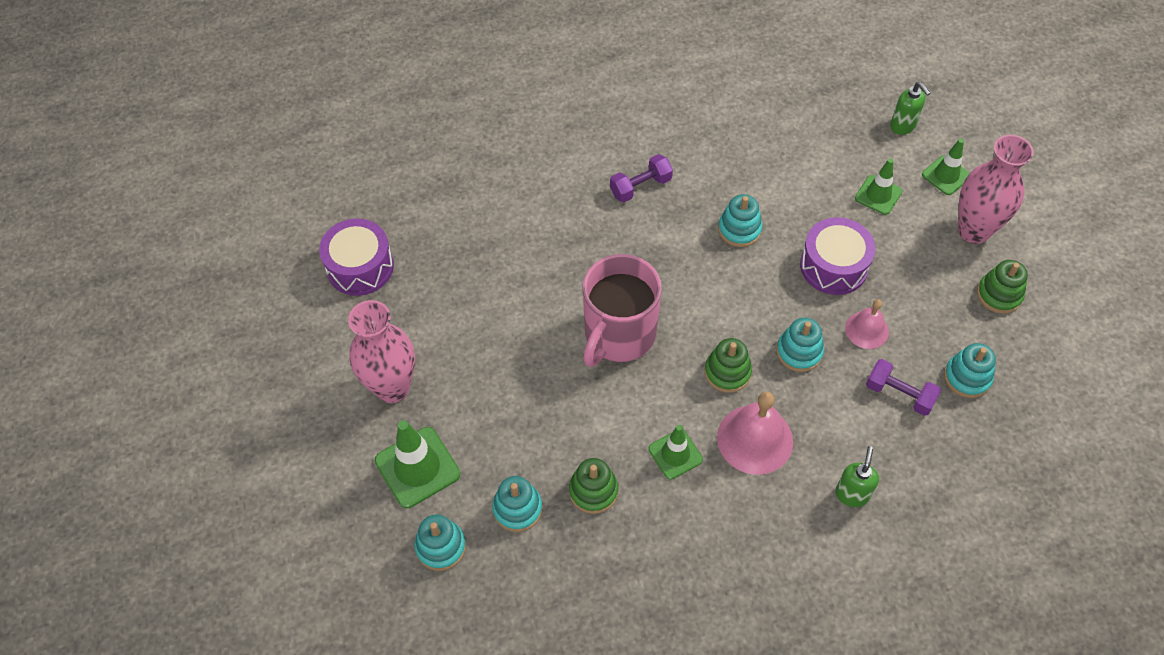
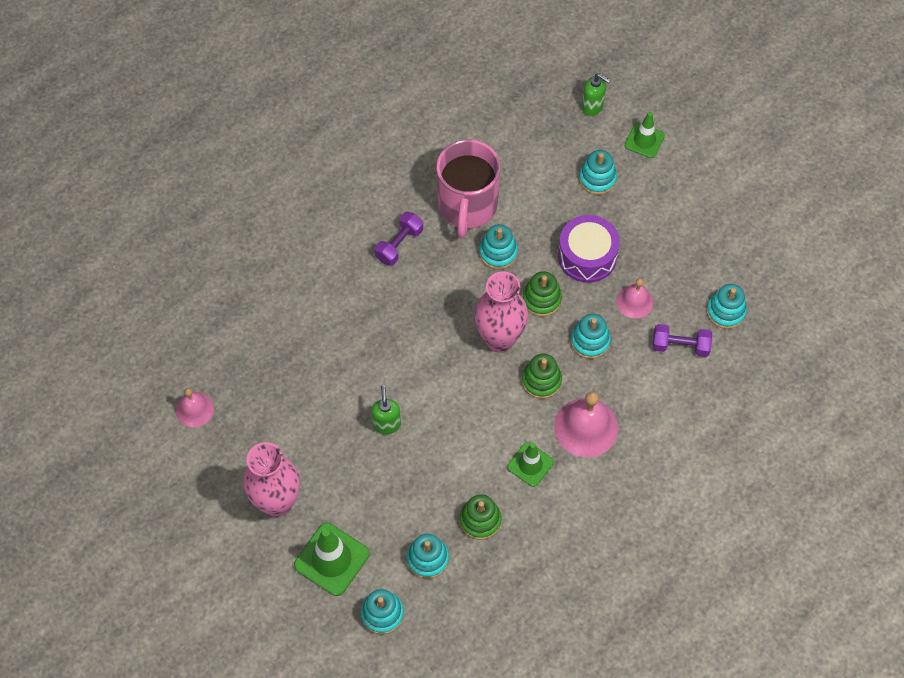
camera: 25 degrees left, 5 degrees up
purple drum [319,219,394,296] -> pink bell [176,388,214,427]
pink mug [583,254,662,367] -> pink mug moved to [436,139,501,238]
green soap dispenser [835,446,879,507] -> green soap dispenser moved to [371,385,401,435]
green traffic cone [855,158,902,215] -> turquoise stacking toy [579,150,617,195]
pink vase [958,135,1034,244] -> pink vase moved to [474,271,528,353]
green stacking toy [977,260,1028,314] -> green stacking toy moved to [523,272,562,317]

